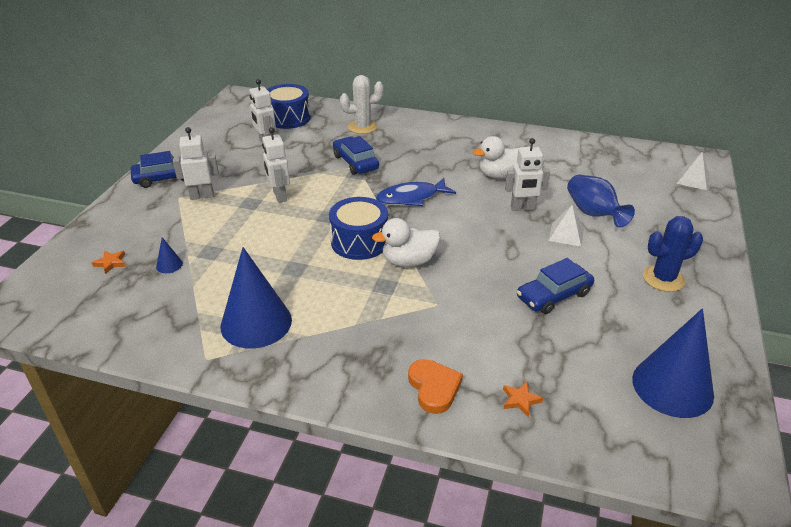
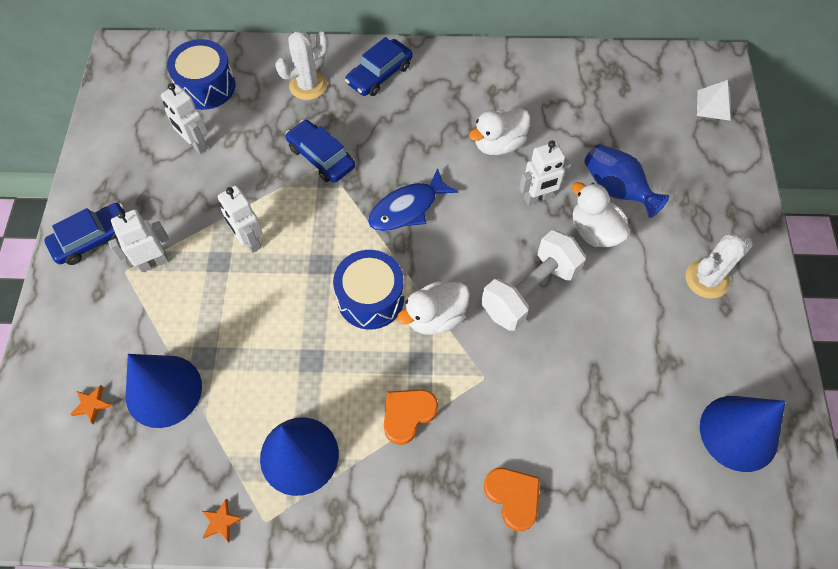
camera: 15 degrees left, 25 degrees up
blue cone [156,237,183,273] -> blue cone [126,354,202,428], size x2.47
orange star [503,382,543,417] -> orange star moved to [202,499,244,542]
blue car [517,258,594,314] -> blue car moved to [345,37,413,96]
white pyramid [548,205,584,247] -> white duck [572,182,630,247]
blue cactus [643,216,703,292] -> white cactus [686,233,753,299]
none -> orange heart [384,390,438,445]
none -> white dumbbell [481,230,586,331]

